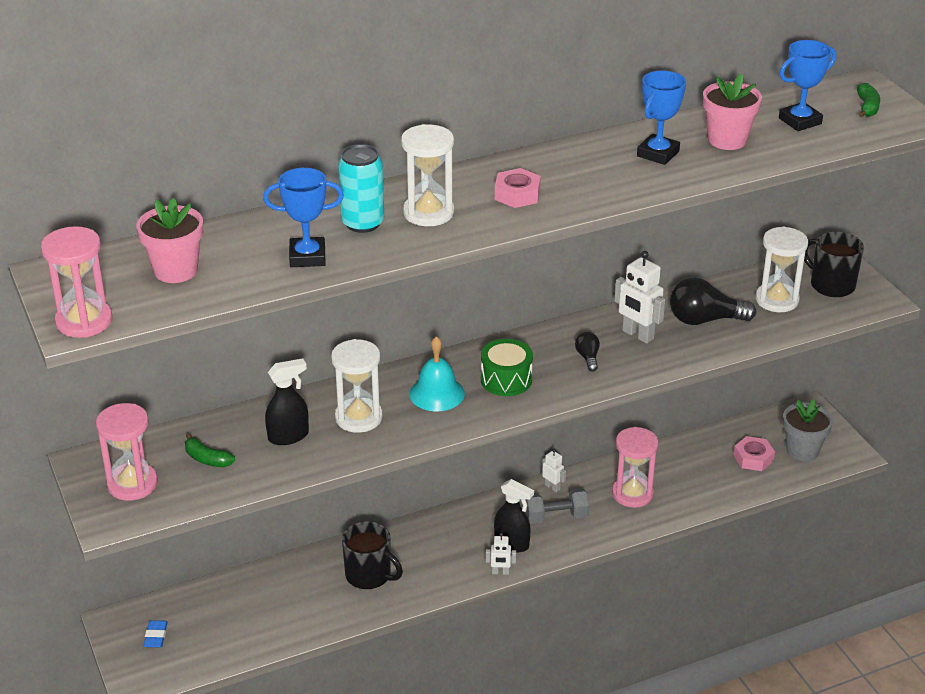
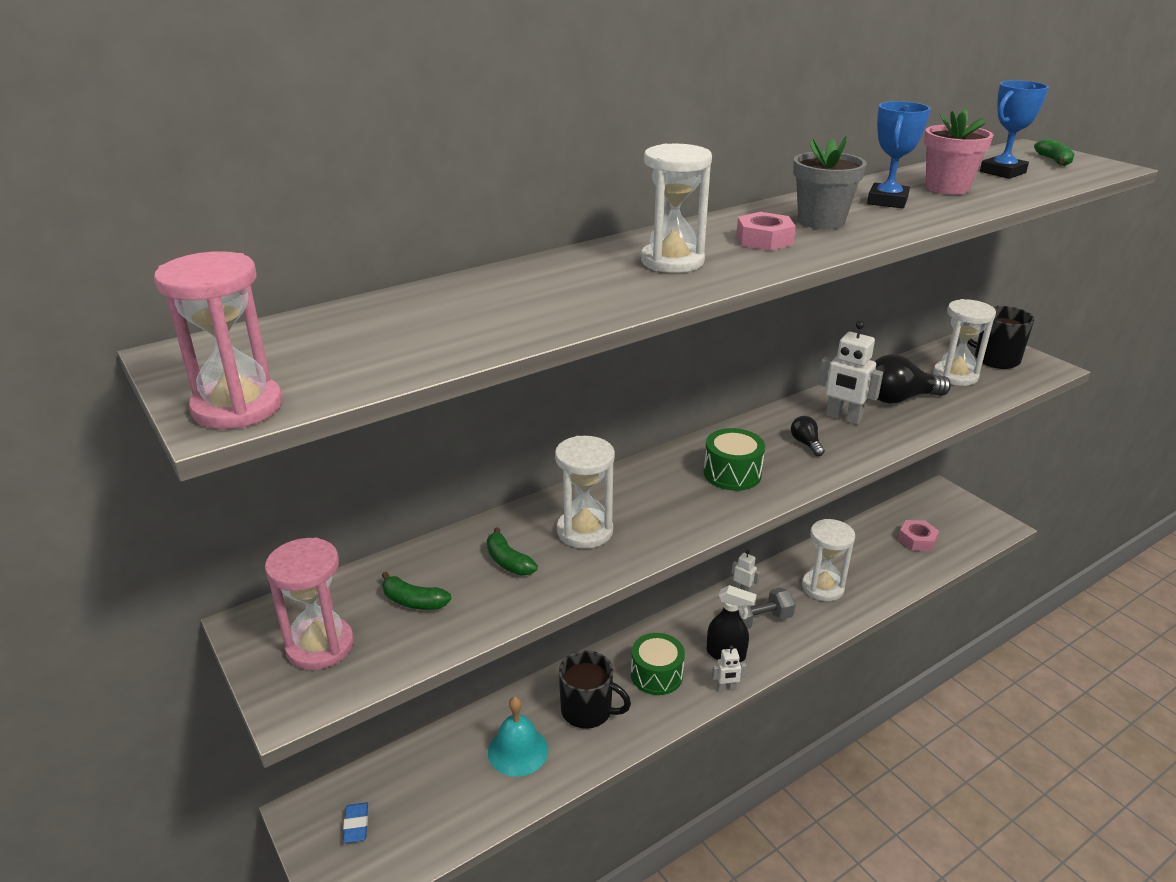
camera: 10 degrees left, 5 degrees down
pink flower pot [136,198,203,283] -> none
blue trophy [263,168,344,267] -> none
black spray bottle [265,358,309,445] -> green banana [487,527,538,576]
turquoise can [338,144,384,233] -> none
turquoise bell [409,336,465,411] -> turquoise bell moved to [488,697,548,777]
pink hourglass [612,427,659,508] -> white hourglass [802,519,855,601]
grey flower pot [783,399,833,461] -> grey flower pot moved to [793,136,867,229]
none -> green drum [631,633,685,695]

